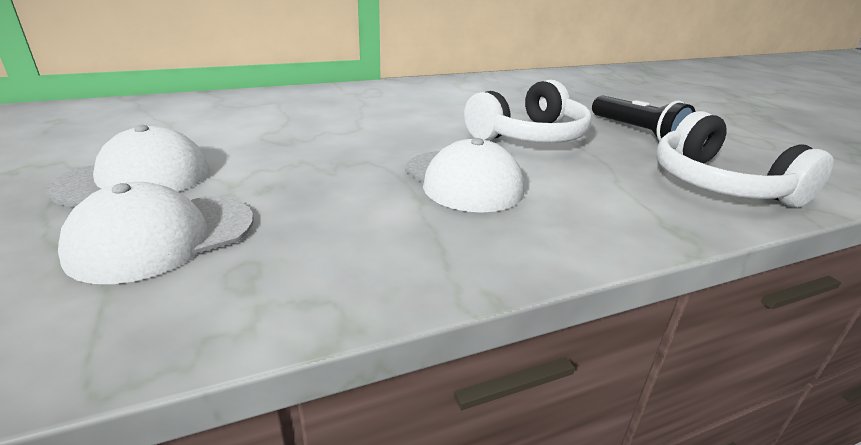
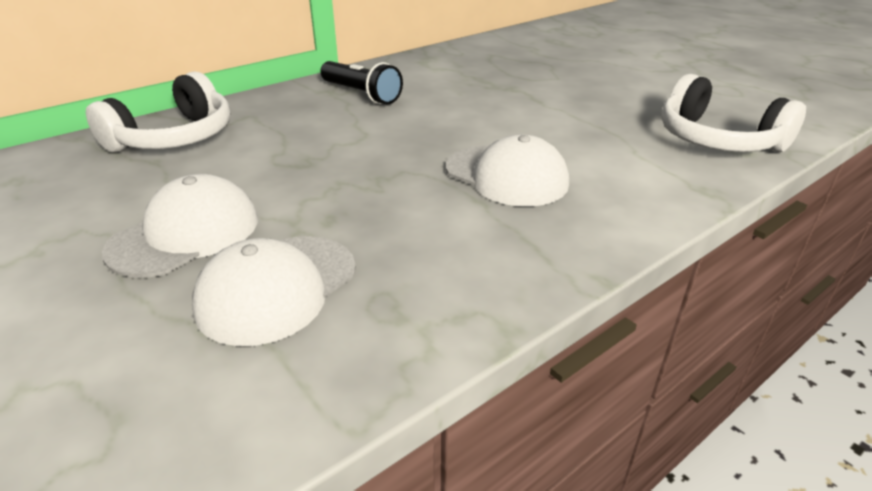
camera: 15 degrees left, 5 degrees up
white headphones [464,80,592,143] -> white headphones moved to [86,71,230,153]
black flashlight [592,95,696,141] -> black flashlight moved to [320,61,403,104]

